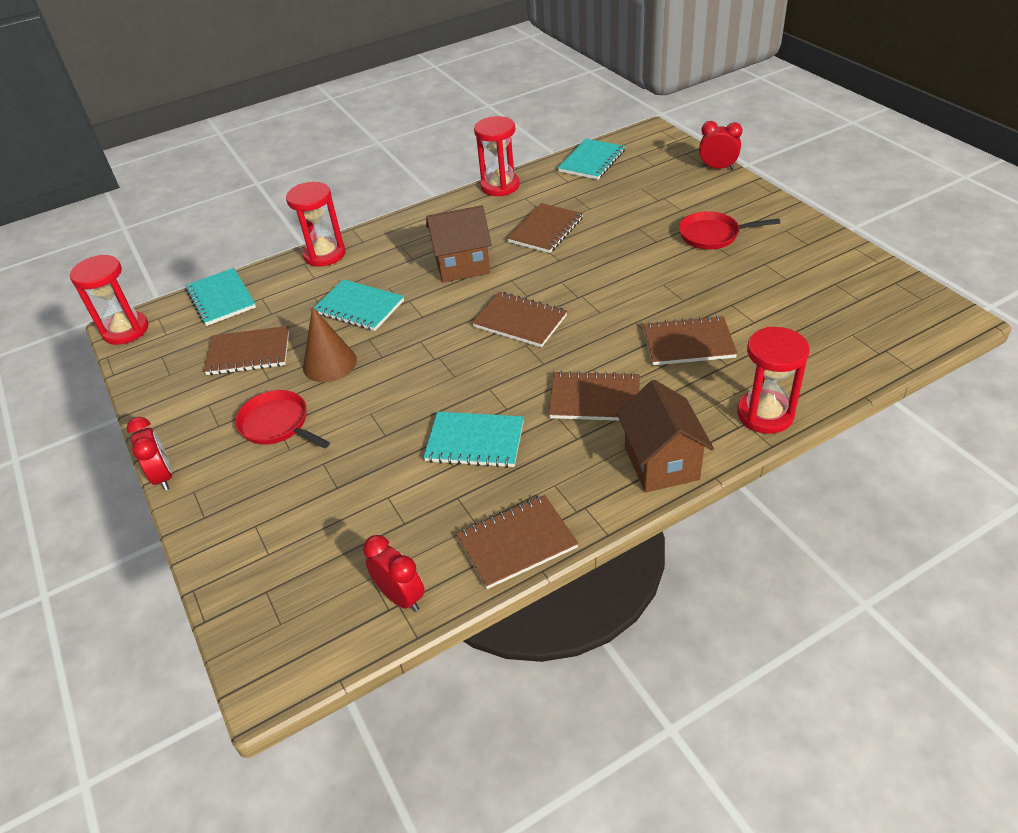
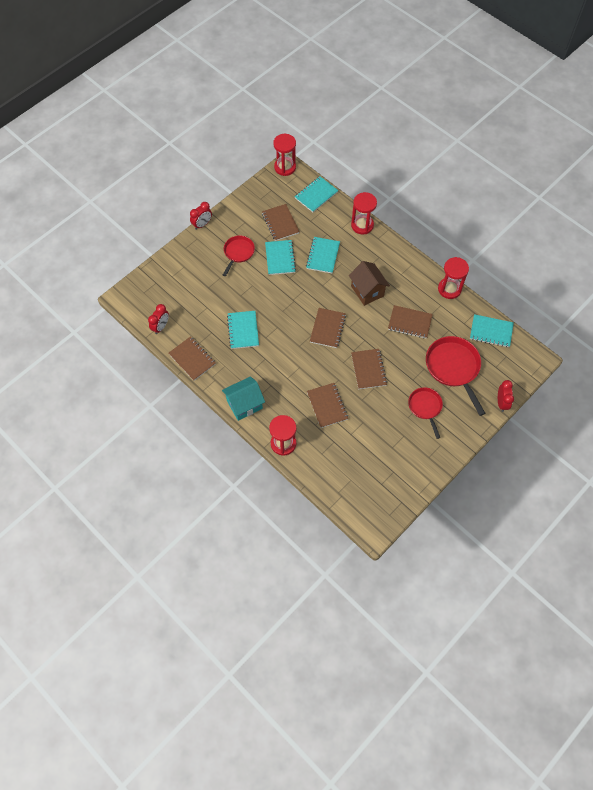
camera: 70 degrees right, 20 degrees up
brown cone [303,307,357,382] -> turquoise notebook [265,240,296,275]
brown notebook [548,371,640,421] -> brown notebook moved to [351,349,387,389]
brown house [617,380,714,492] -> turquoise house [222,376,265,421]
none -> red pan [426,336,486,416]

